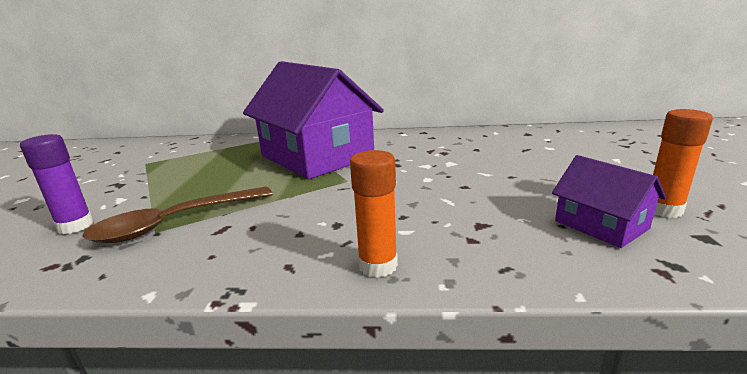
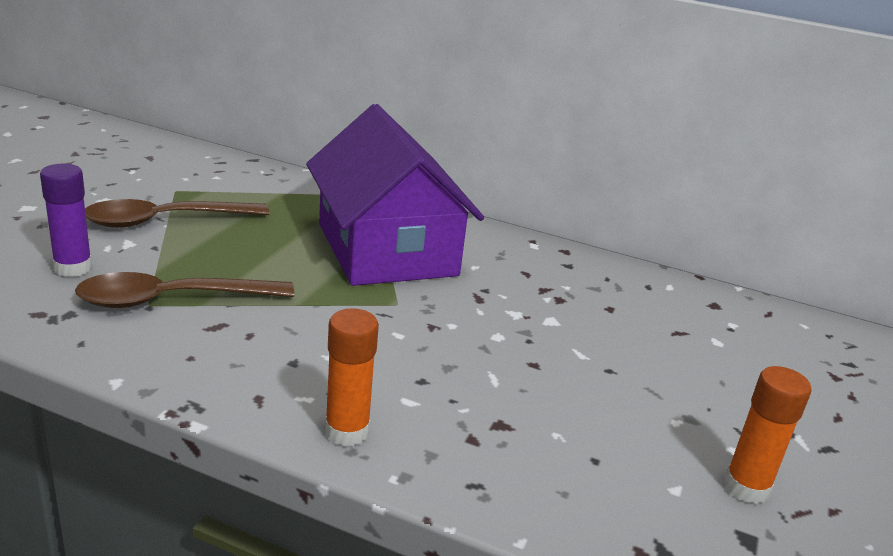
camera: 15 degrees right, 5 degrees up
purple house [552,155,666,248] -> none
none -> brown spoon [85,199,269,228]

